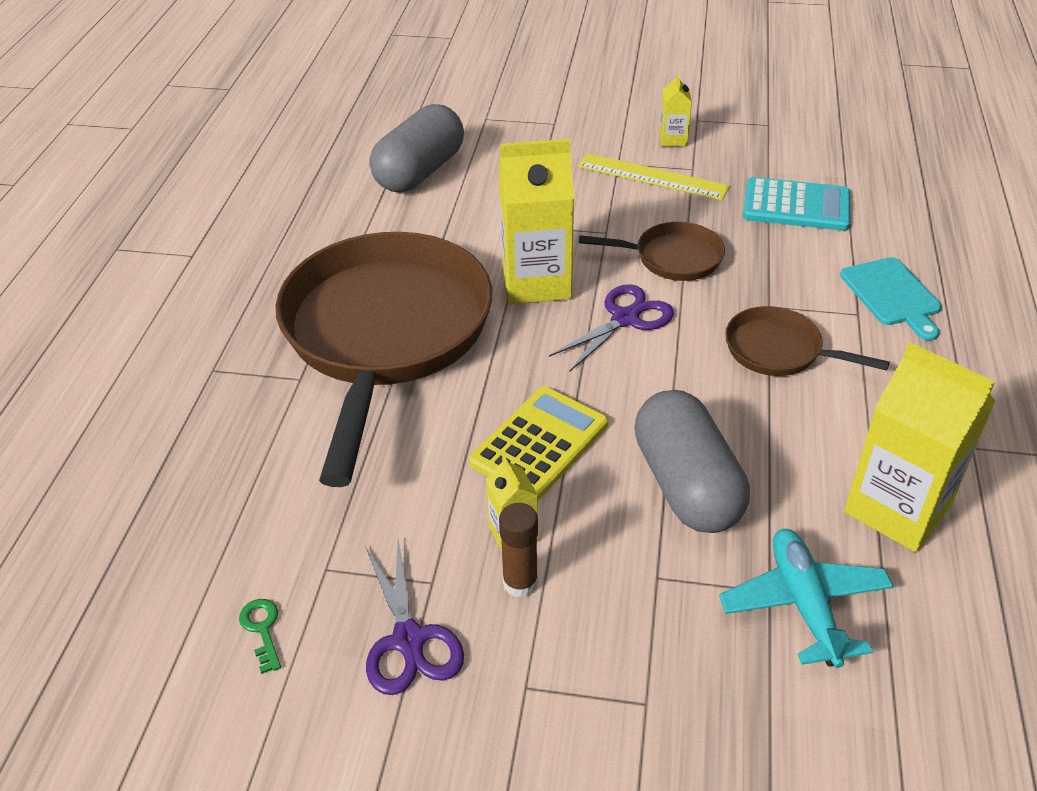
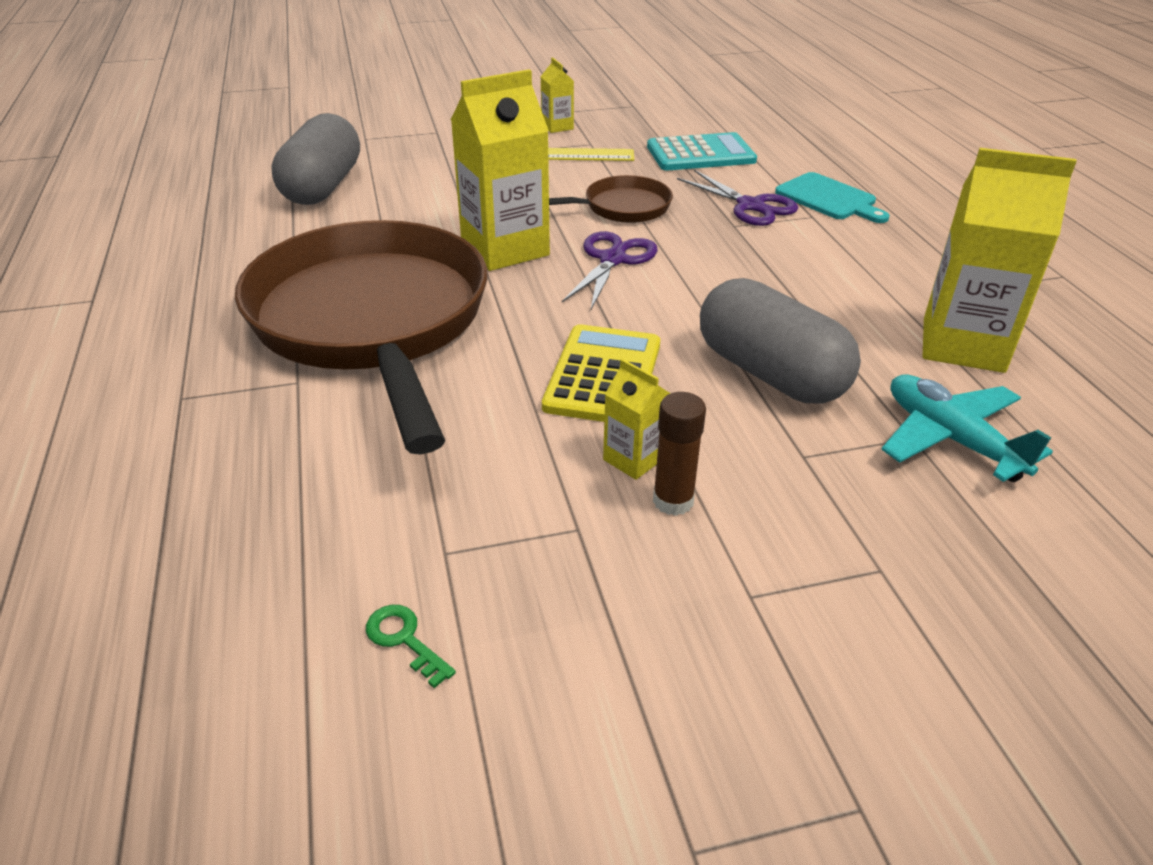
camera: 25 degrees left, 5 degrees down
purple scissors [365,539,464,695] -> purple scissors moved to [677,170,798,226]
brown pan [725,306,890,376] -> none

